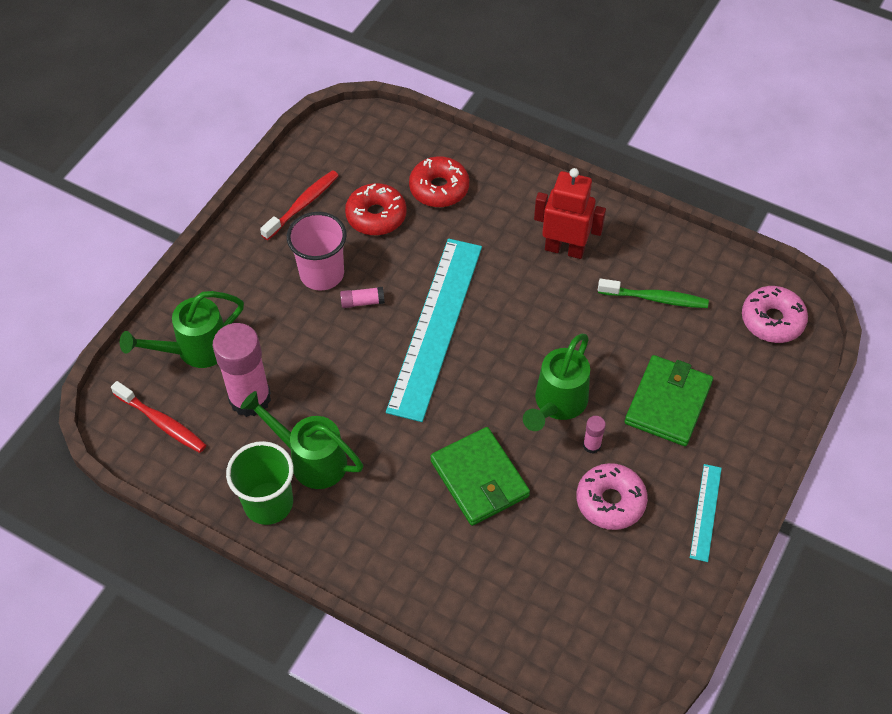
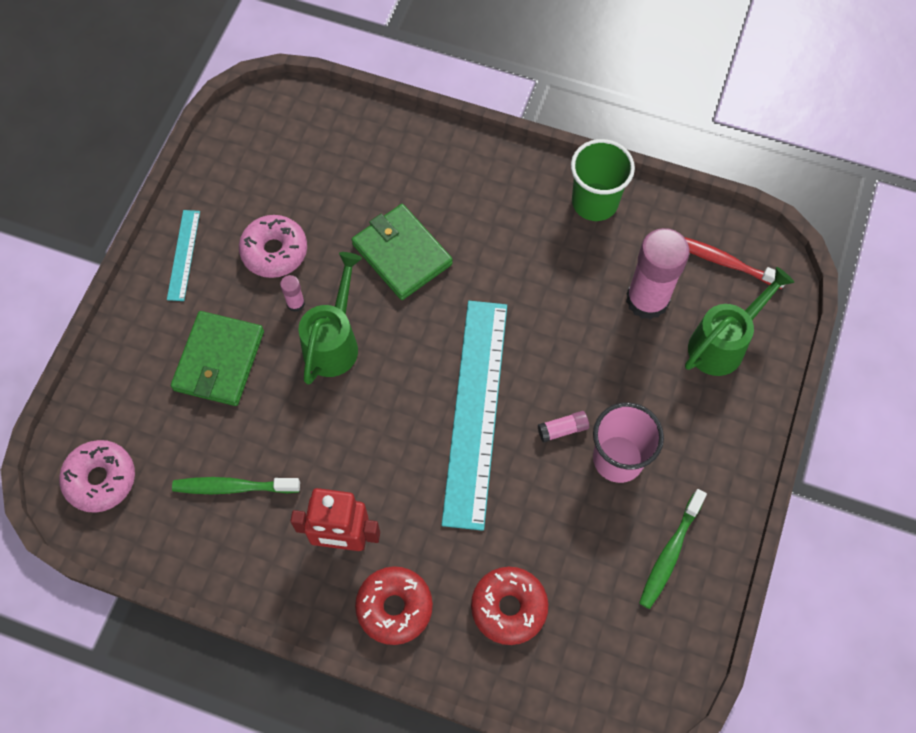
camera: 170 degrees right, 10 degrees up
green watering can [240,391,363,489] -> none
red toothbrush [260,170,339,240] -> green toothbrush [639,489,707,609]
red donut [345,183,407,235] -> red donut moved to [355,566,433,645]

